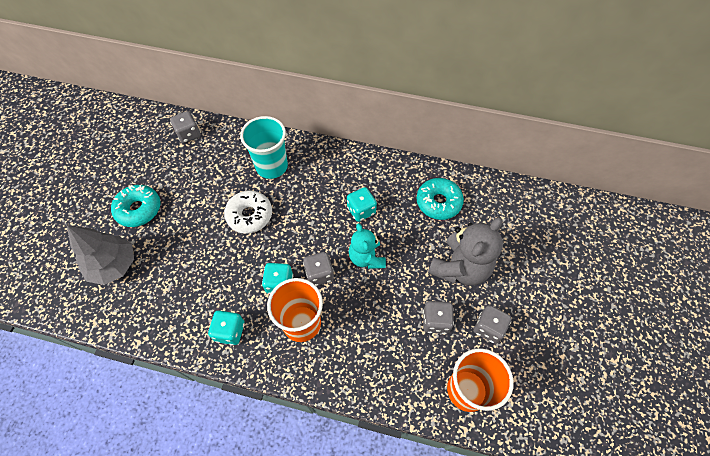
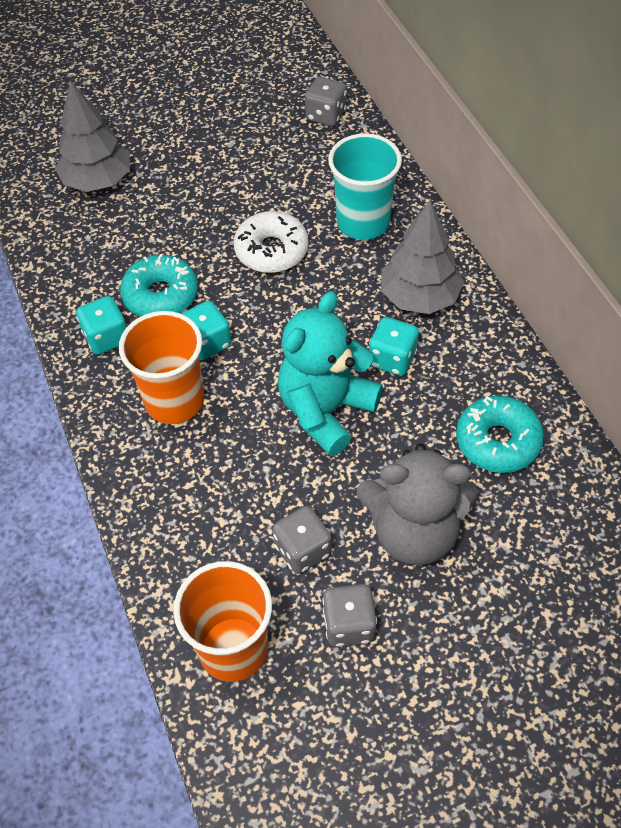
camera: 55 degrees right, 5 degrees down
turquoise donut [111,185,160,227] -> turquoise donut moved to [120,254,198,317]
grey dice [303,252,334,286] -> none
turquoise teddy bear [349,223,386,269] -> turquoise teddy bear [278,292,383,456], size x1.56
none -> grey tree [381,201,464,314]

